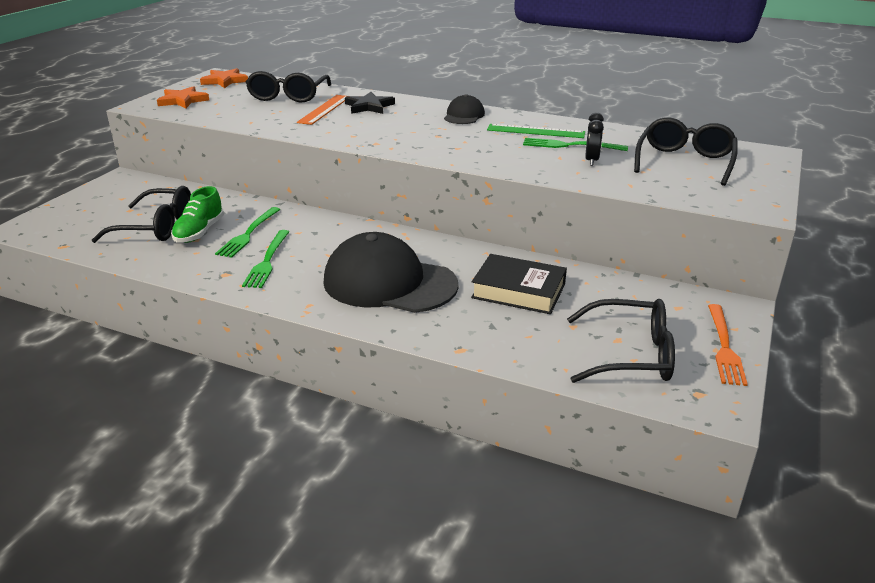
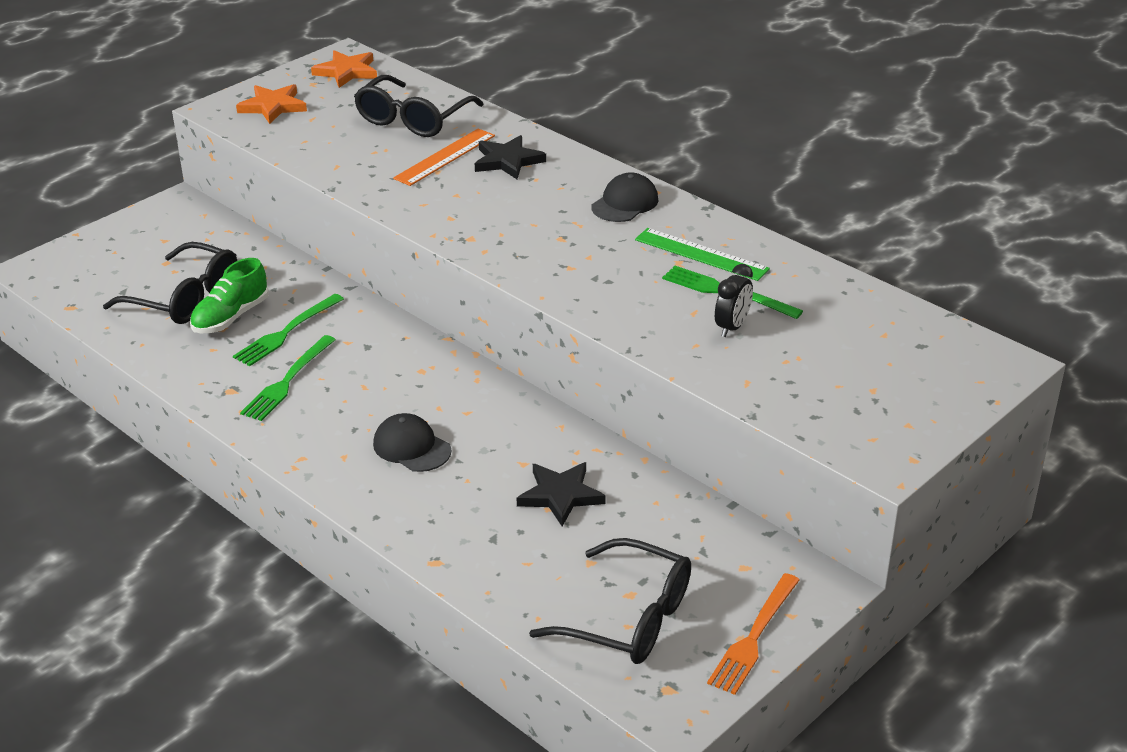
camera: 20 degrees right, 5 degrees up
black cap [323,232,458,313] -> black cap [373,413,451,472], size x0.48
black book [471,254,567,314] -> black star [517,462,606,526]
black glasses [634,117,738,186] -> none

